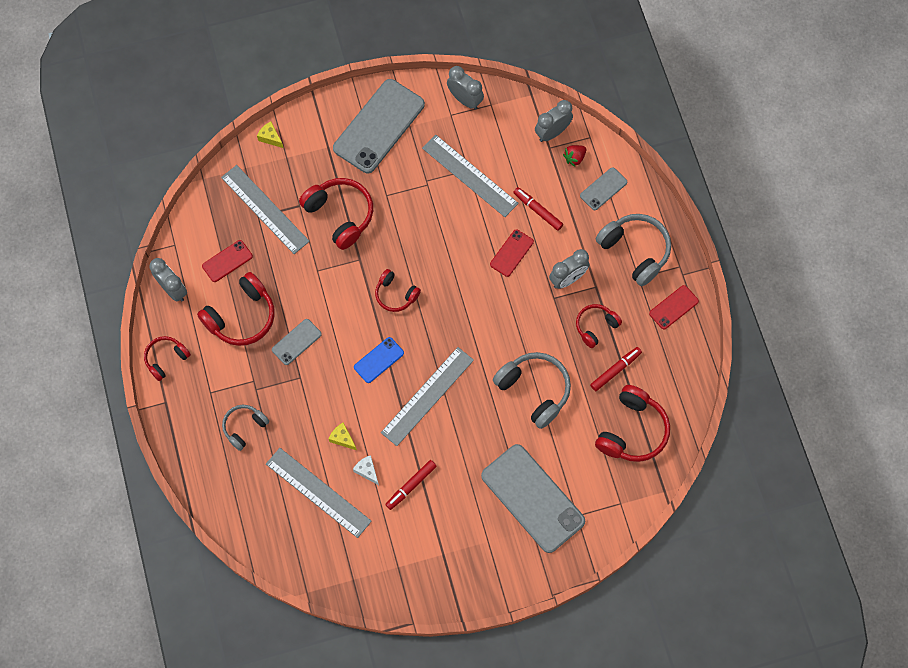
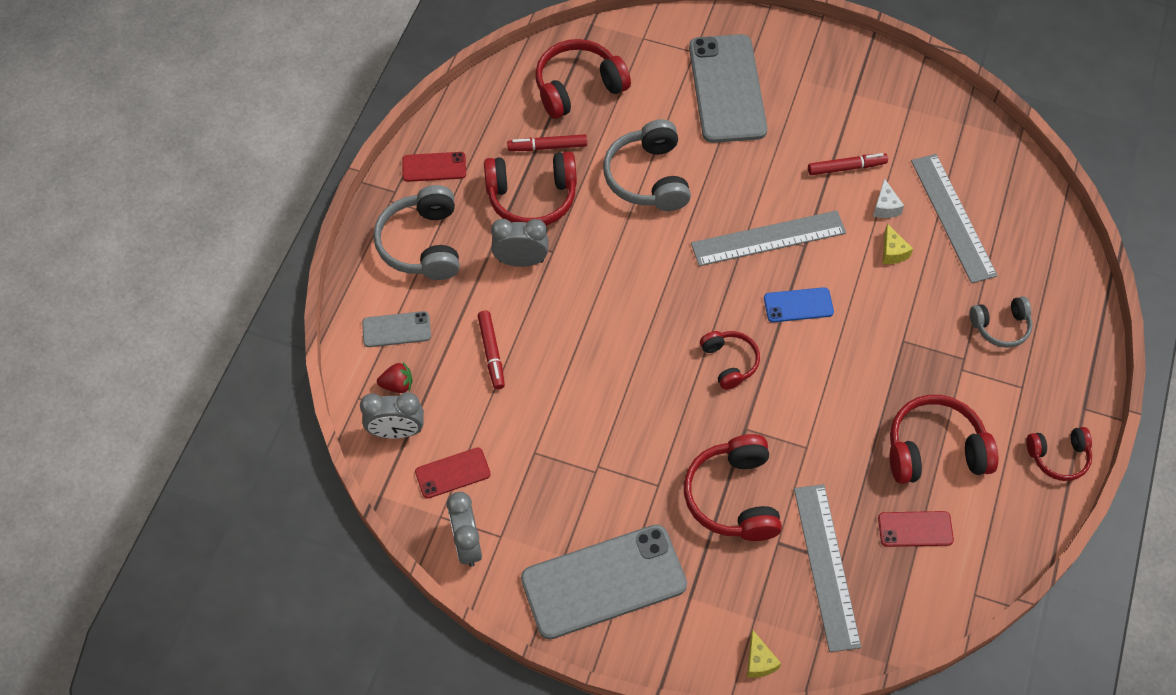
camera: 145 degrees left, 10 degrees down
grey clock [149,258,187,302] -> none
grey phone [272,319,322,365] -> none
grey ruler [422,135,519,217] -> none
red phone [490,229,534,277] -> red phone moved to [415,448,491,499]
red headphones [576,304,622,348] -> red headphones [484,152,577,226], size x1.67

